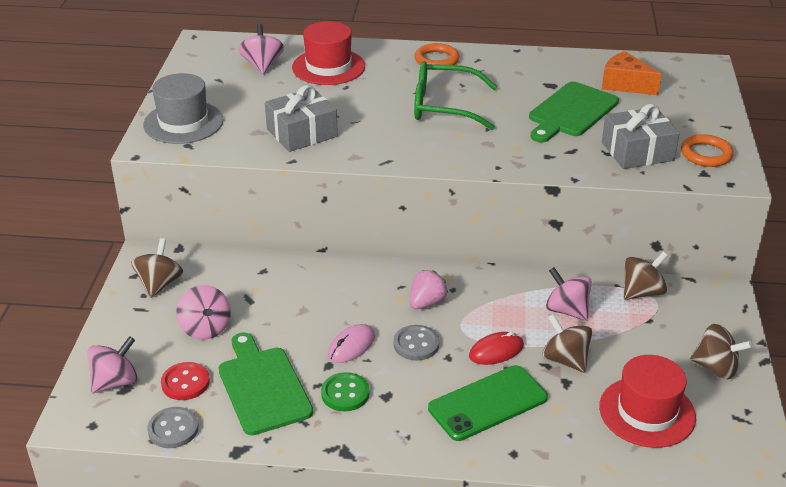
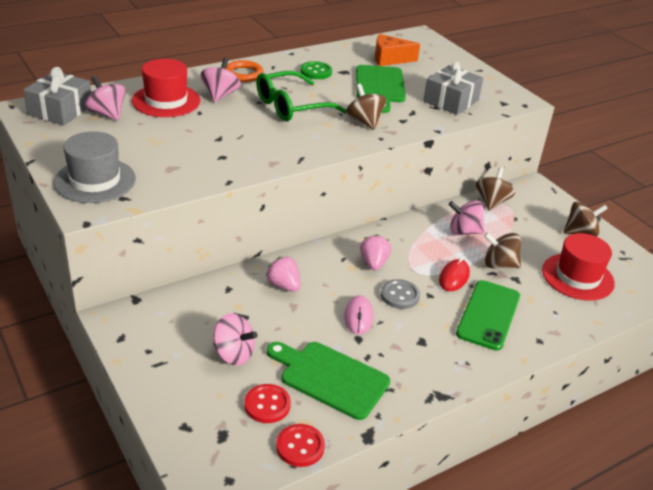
camera: 40 degrees left, 0 degrees up
pink spinning top [87,336,138,393] -> pink spinning top moved to [200,58,241,102]
brown spinning top [131,238,183,298] -> brown spinning top moved to [346,84,386,130]
grey button [147,407,199,448] -> red button [276,424,325,467]
grey gift [265,85,338,152] -> grey gift moved to [23,67,91,125]
green button [321,372,370,411] -> green button moved to [300,61,332,79]
orange ring [681,134,734,167] -> none
none -> pink strawberry [266,257,301,292]

